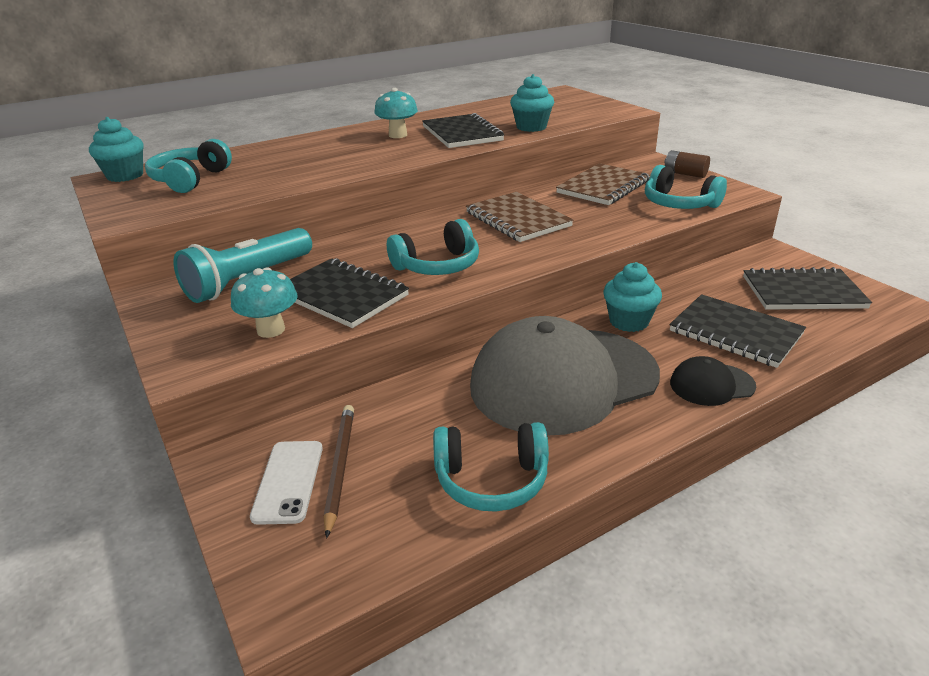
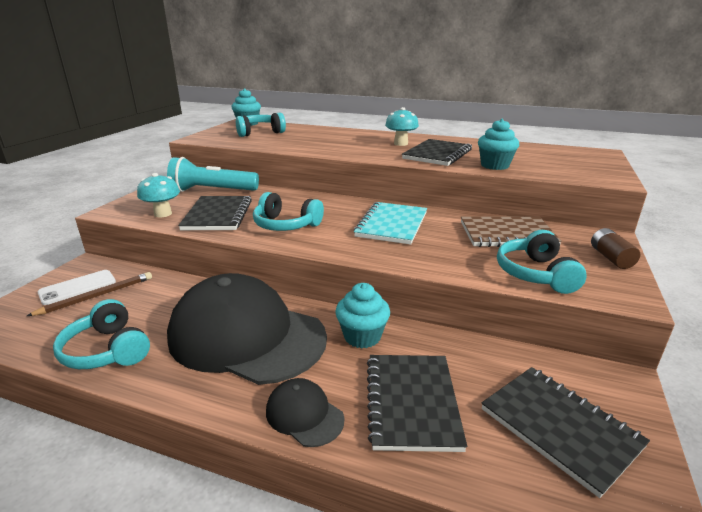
camera: 50 degrees right, 5 degrees down
brown notebook [466,192,574,242] -> turquoise notebook [354,202,427,245]
grey cap [470,316,660,435] -> black cap [167,273,327,385]

